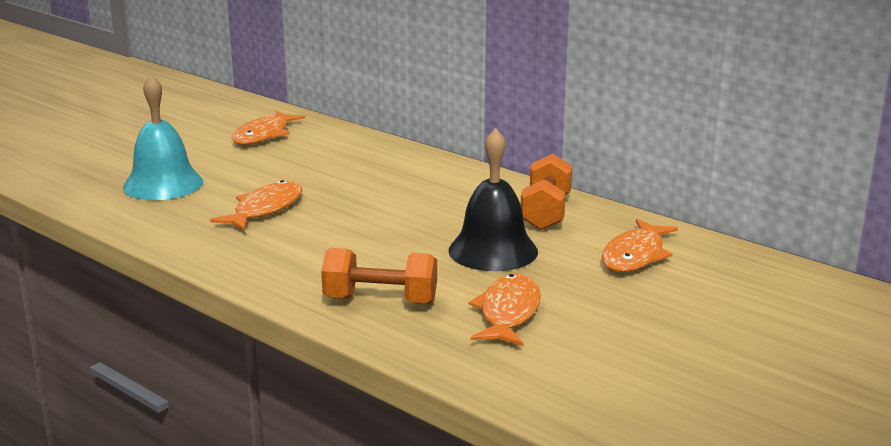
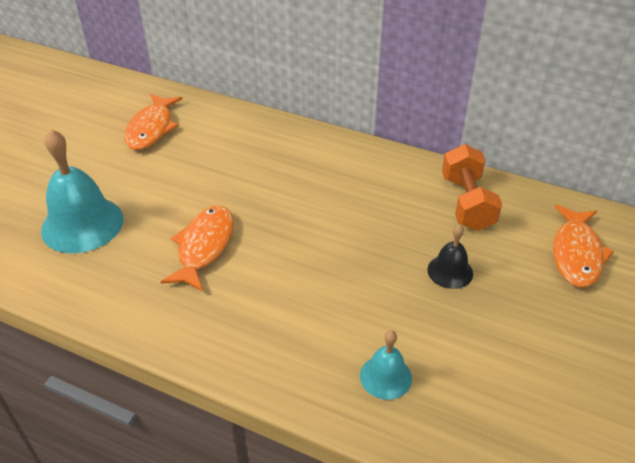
camera: 15 degrees left, 20 degrees up
orange dumbbell [321,248,437,304] -> turquoise bell [360,330,412,400]
black bell [449,128,538,271] -> black bell [427,224,473,289], size x0.53
orange fish [468,274,541,346] -> none

